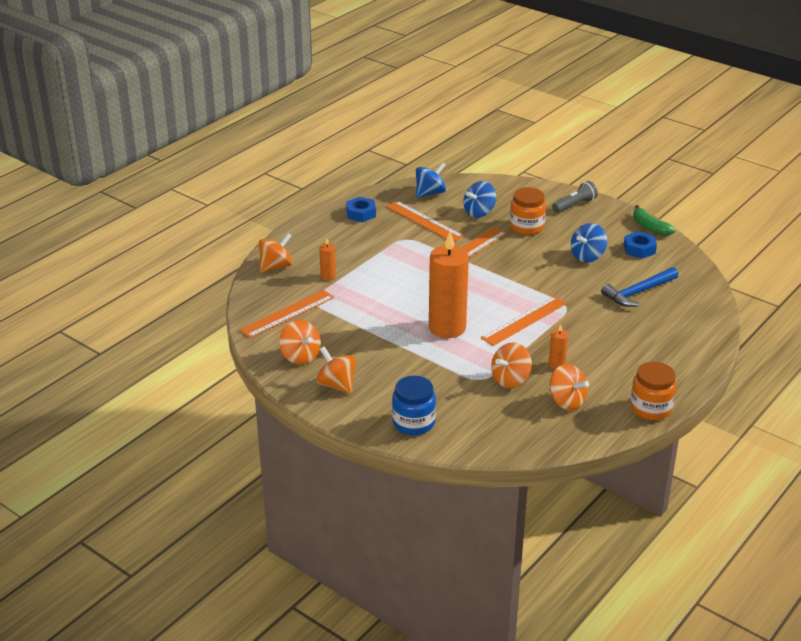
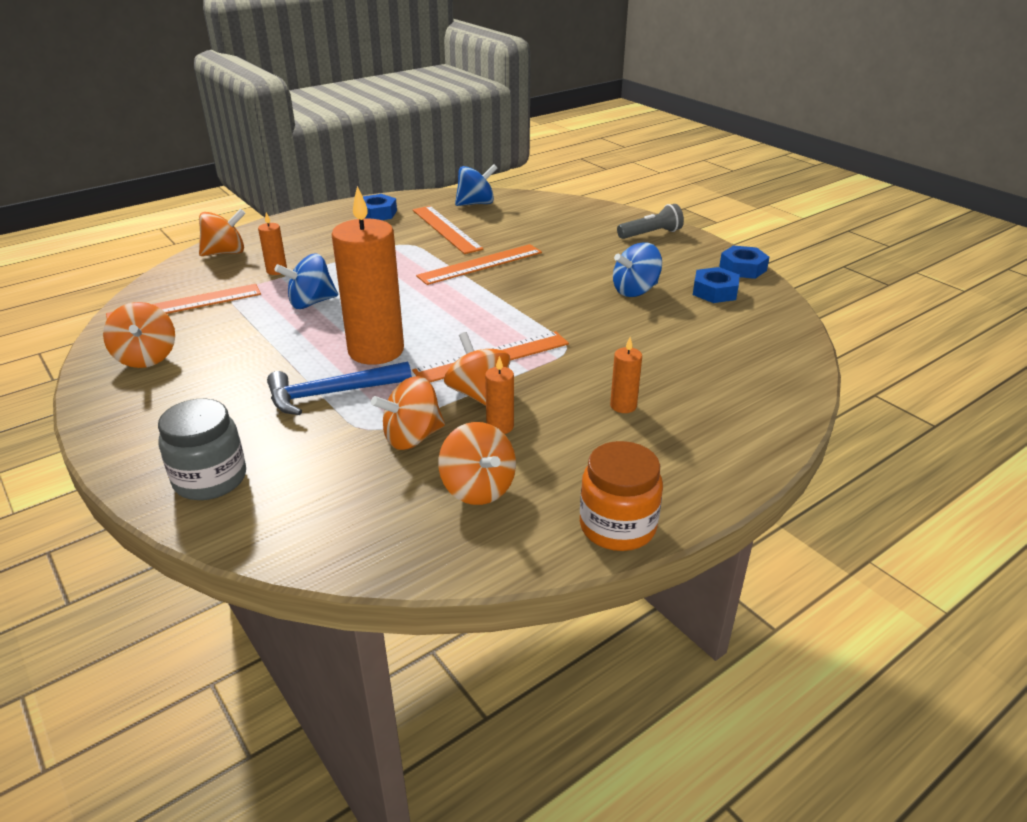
camera: 15 degrees right, 0 degrees up
orange spinning top [316,346,356,394] -> orange spinning top moved to [444,332,510,406]
blue jar [392,376,436,435] -> grey jar [158,399,246,500]
blue spinning top [463,181,496,218] -> blue spinning top moved to [275,254,338,309]
orange jar [510,187,546,235] -> none
blue hammer [601,267,678,307] -> blue hammer moved to [267,361,412,415]
green banana [633,205,676,236] -> blue nut [719,245,769,279]
none -> orange candle [610,337,642,413]

